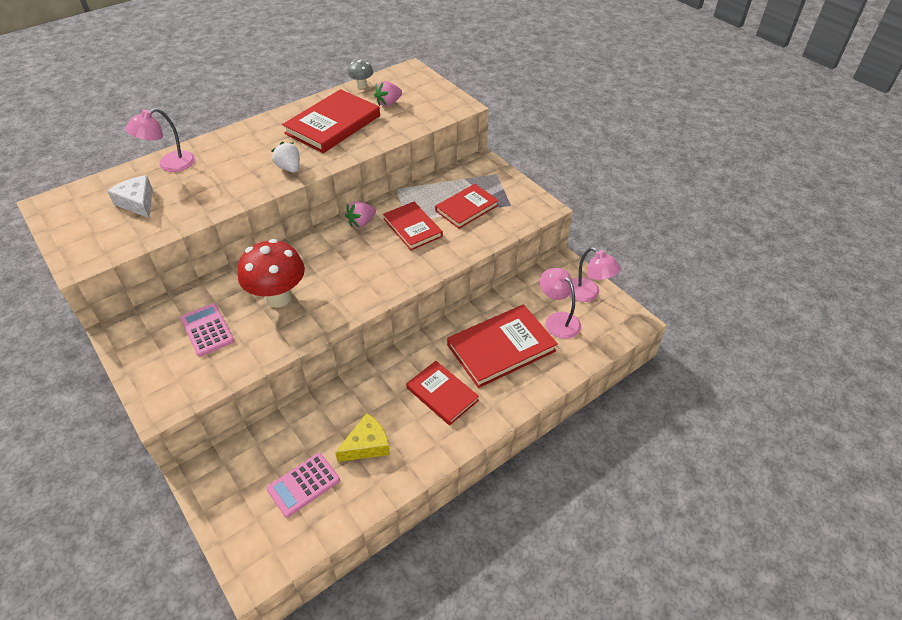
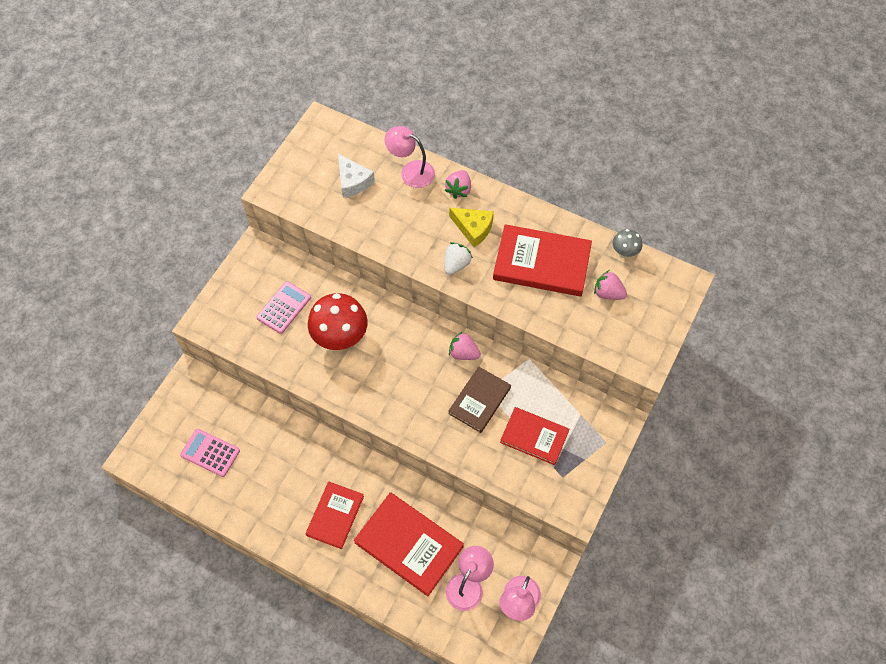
camera: 65 degrees right, 15 degrees up
white cheese [107,175,153,218] -> white cheese turned 120 degrees clockwise [338,154,375,198]
yellow cheese [335,413,390,462] -> yellow cheese moved to [449,207,494,247]
red book [383,202,443,250] -> brown book [448,366,511,433]
none -> pink strawberry [444,170,471,199]

